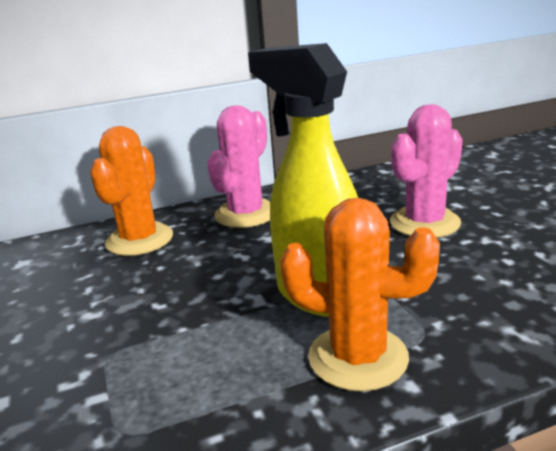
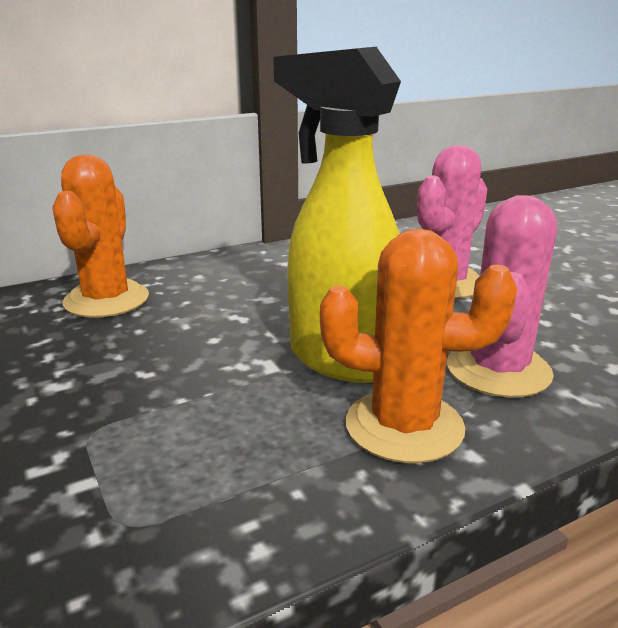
camera: 10 degrees left, 0 degrees up
pink cactus [207,105,270,228] -> pink cactus moved to [447,195,557,398]

